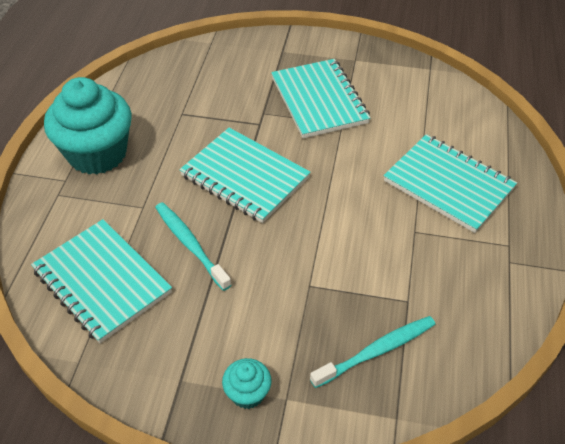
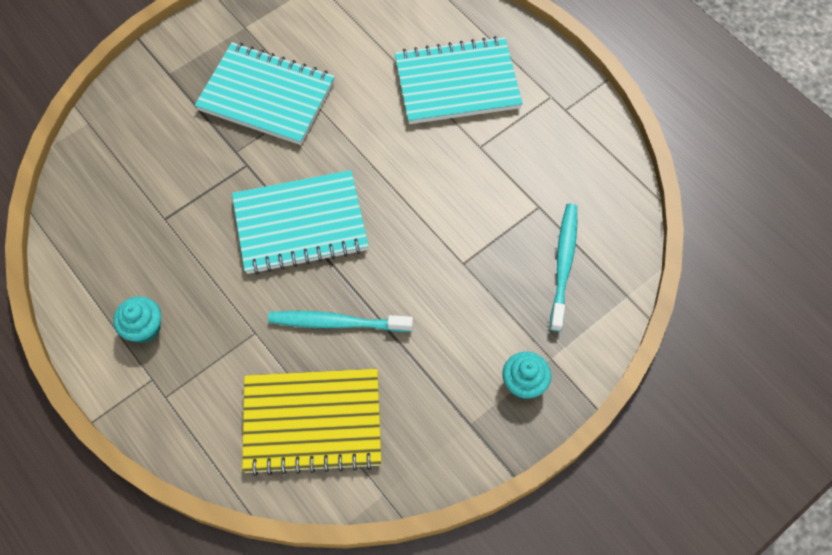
camera: 50 degrees left, 15 degrees up
turquoise notebook [31,219,172,343] -> yellow notebook [242,369,381,476]
turquoise cupcake [44,77,132,175] -> turquoise cupcake [113,296,161,343], size x0.45

